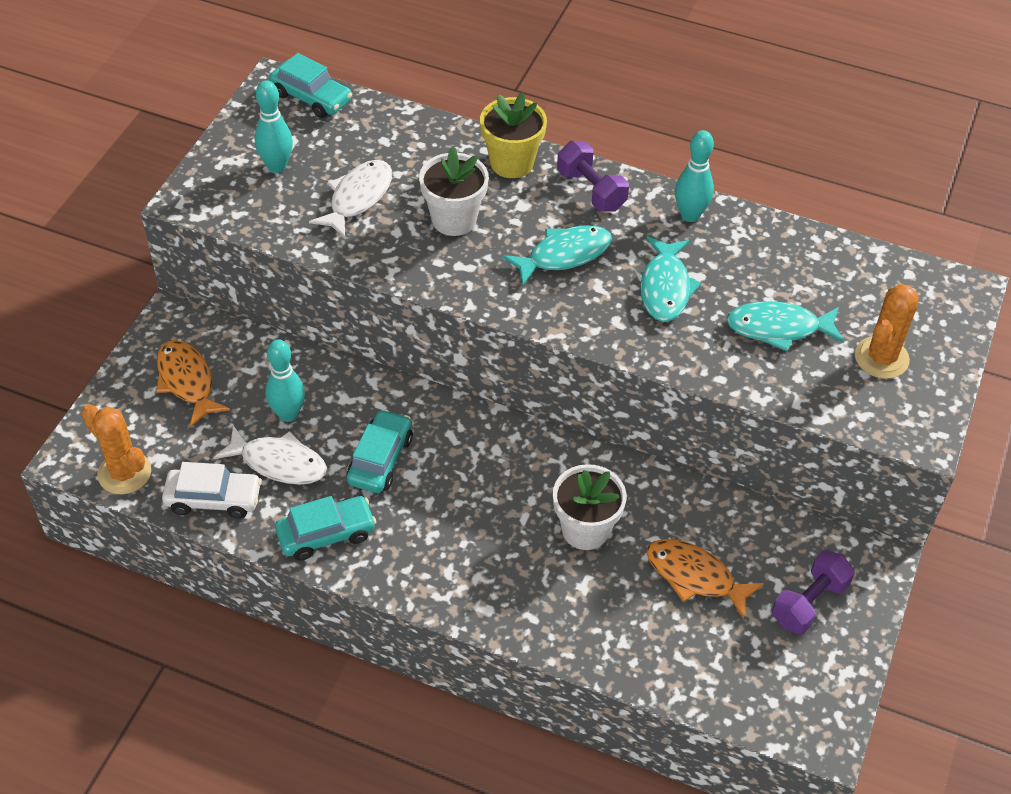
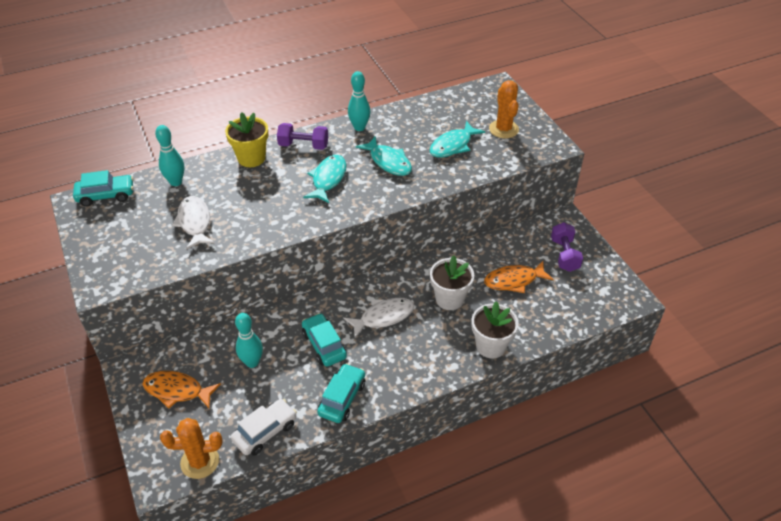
camera: 45 degrees left, 5 degrees down
white fish [213,425,327,485] -> white fish moved to [343,298,414,338]
turquoise bowling pin [254,80,293,173] -> turquoise bowling pin moved to [155,125,184,186]
white flower pot [419,147,489,236] -> white flower pot moved to [471,301,519,358]

